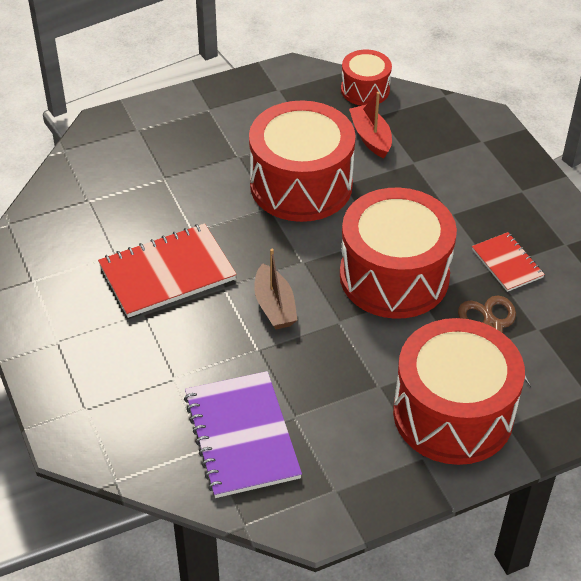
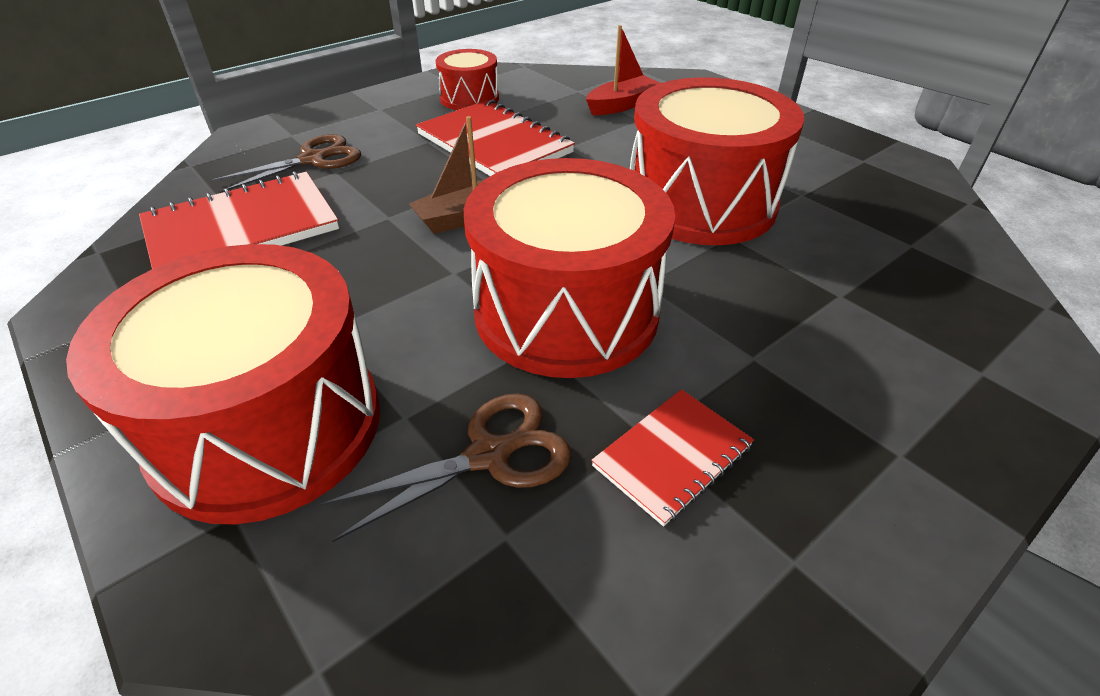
camera: 75 degrees right, 5 degrees down
purple notebook [184,371,302,498] -> red notebook [139,171,339,269]
red drum [341,50,392,106] -> red drum moved to [436,49,499,110]
red boat [349,92,392,158] -> red boat moved to [586,25,660,115]
none -> brown scissors [211,134,361,193]

